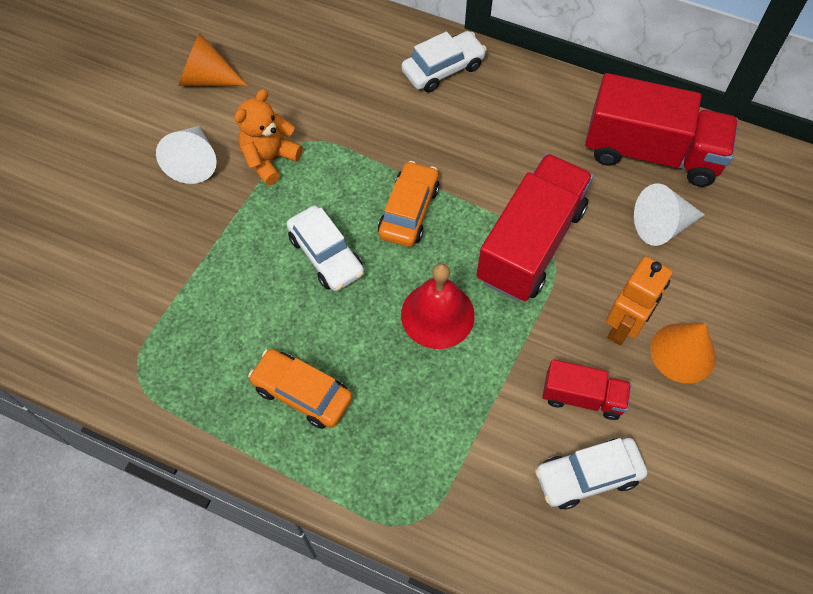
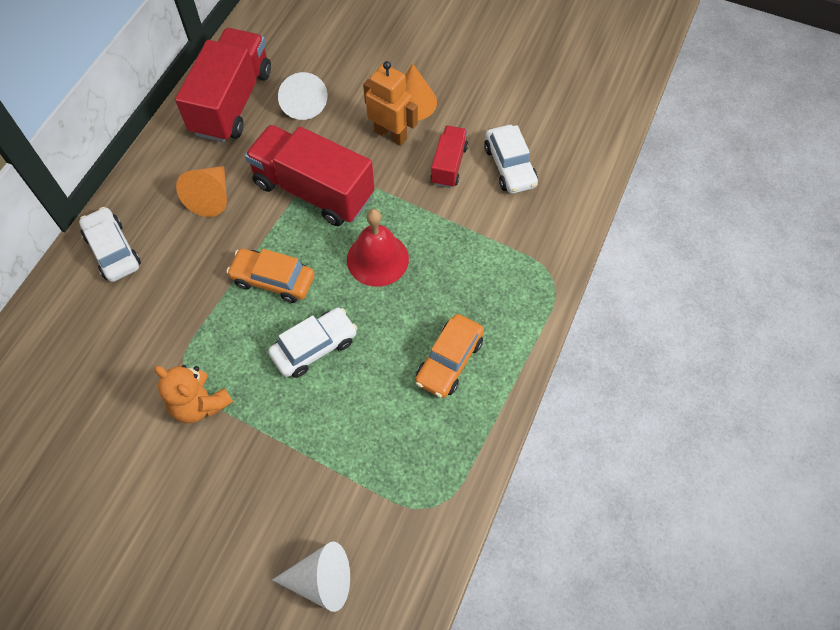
camera: 90 degrees left, 0 degrees up
white cone [156,126,217,184] -> white cone moved to [272,542,350,612]
orange cone [179,33,248,86] -> orange cone moved to [176,166,227,217]

